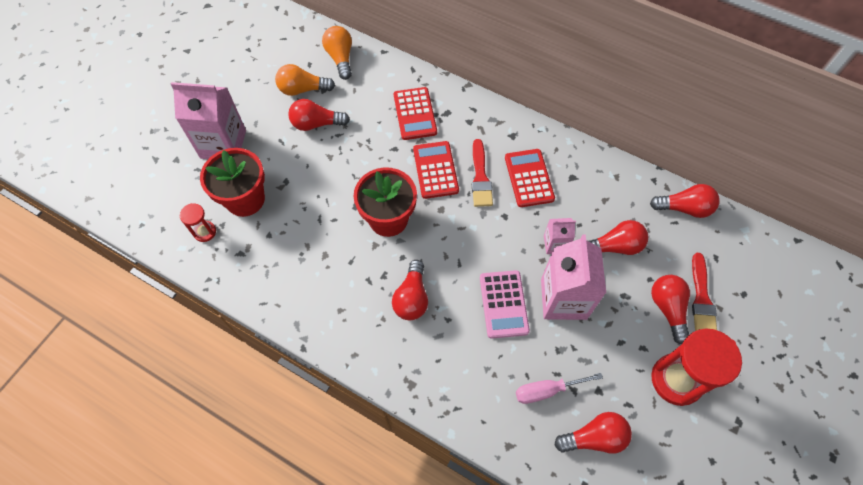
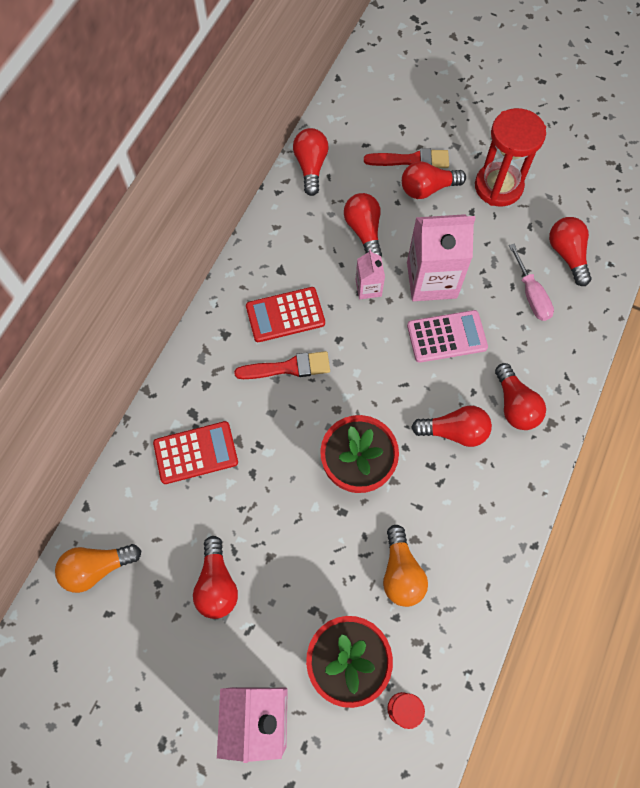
camera: 95 degrees left, 5 degrees up
orange light bulb [275,64,335,96] -> orange light bulb moved to [383,525,428,607]
red calculator [413,141,459,199] -> none
none -> red light bulb [495,363,546,430]

